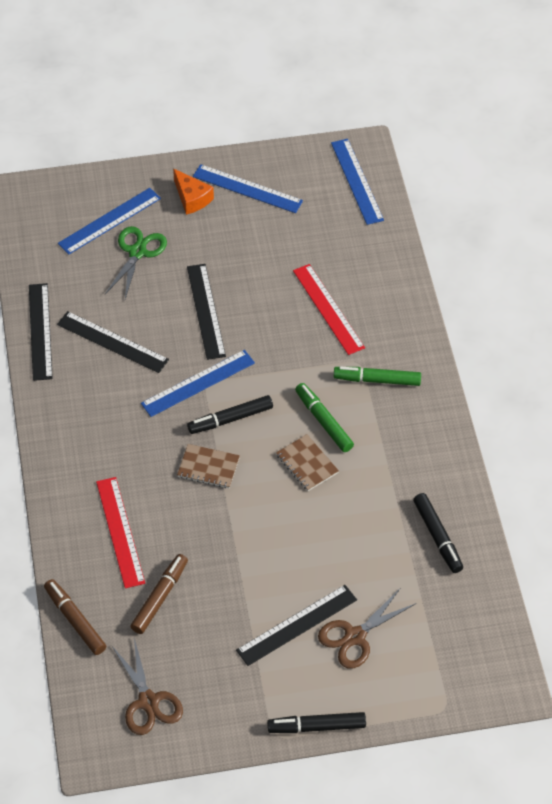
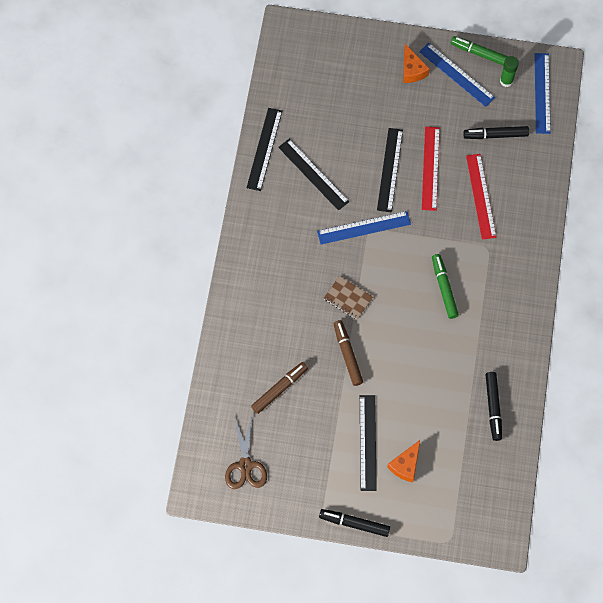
camera: 20 degrees right, 15 degrees up
brown marker [44,579,106,655] -> brown marker moved to [334,320,363,386]
blue ruler [58,188,161,255] -> none
red ruler [96,477,145,588] -> red ruler moved to [422,127,440,211]
green scissors [105,226,167,299] -> none
black marker [187,395,273,434] -> black marker moved to [463,126,529,139]
black ruler [236,585,357,666] -> black ruler turned 75 degrees counterclockwise [360,395,377,491]
brown notebook [276,434,339,491] -> none
brown scissors [318,589,416,668] -> orange cheese [387,440,420,483]
green marker [333,366,421,386] -> green marker moved to [451,36,508,65]
none -> green glue stick [500,56,519,87]

